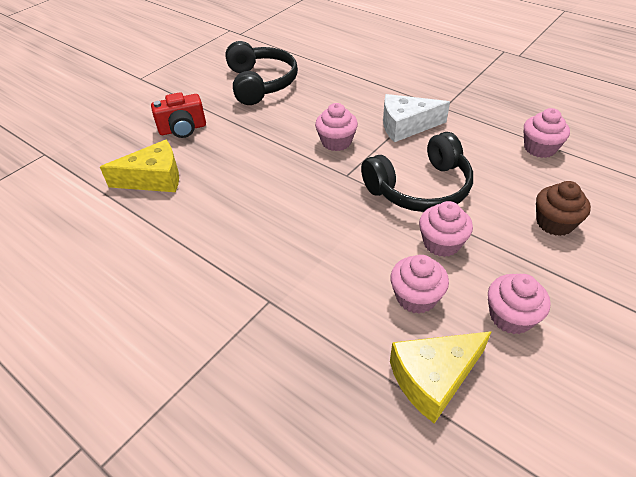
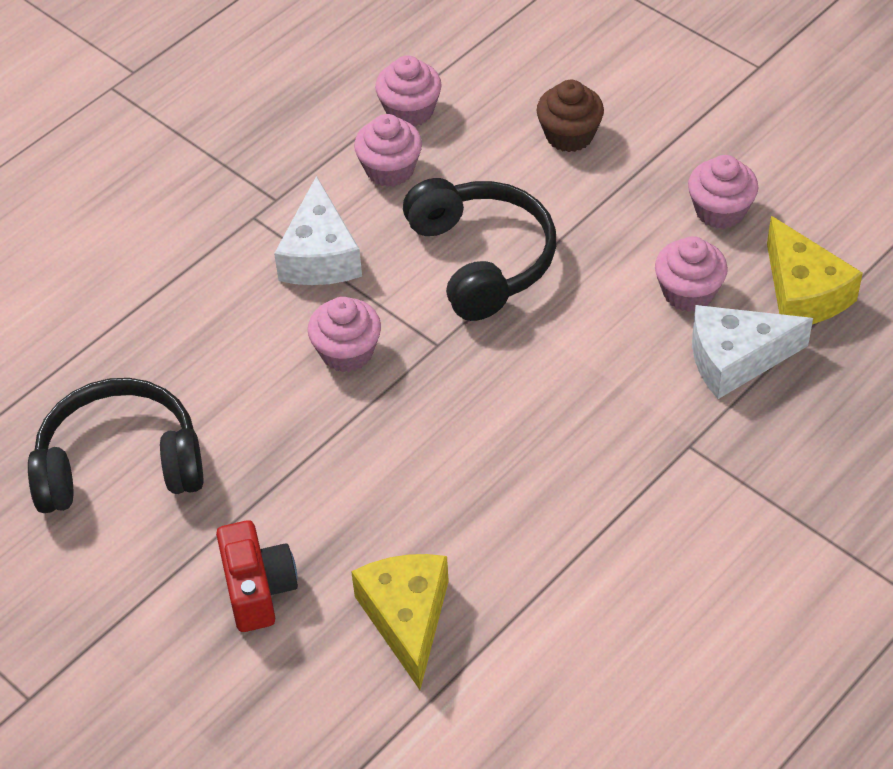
camera: 85 degrees left, 5 degrees up
pink cupcake [419,201,473,257] -> pink cupcake moved to [354,114,422,187]
none -> white cheese [692,305,813,399]

